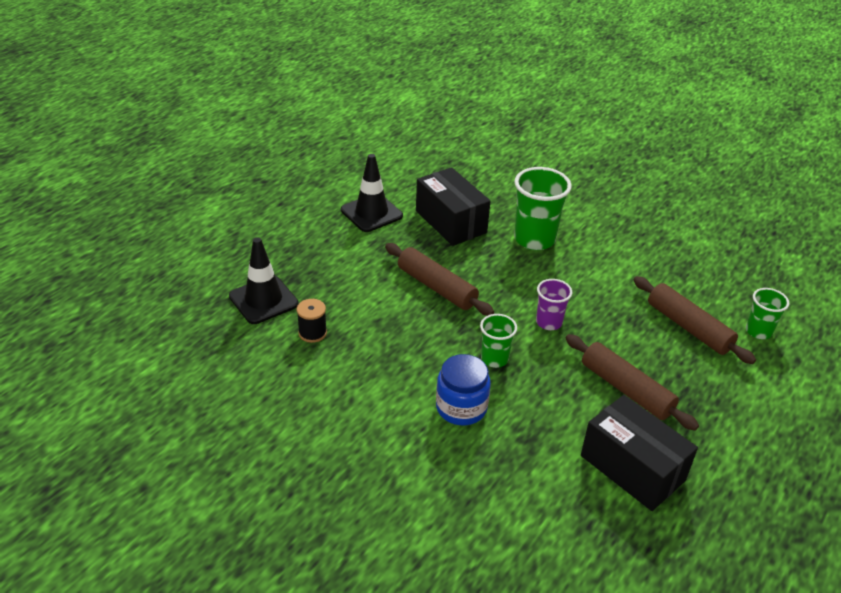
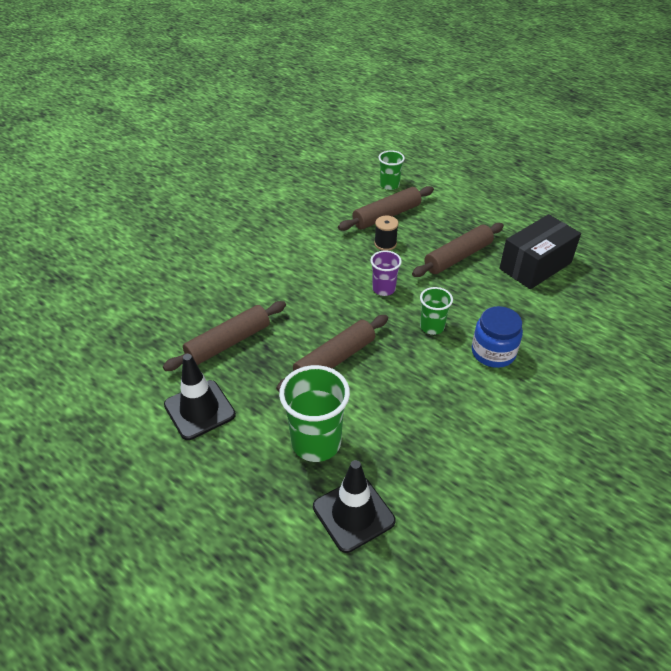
camera: 85 degrees left, 5 degrees up
black spool [297,299,327,343] -> black spool moved to [374,216,399,251]
black box [416,167,490,246] -> brown rolling pin [163,301,286,371]
green cup [514,167,572,250] -> green cup moved to [279,365,350,462]

